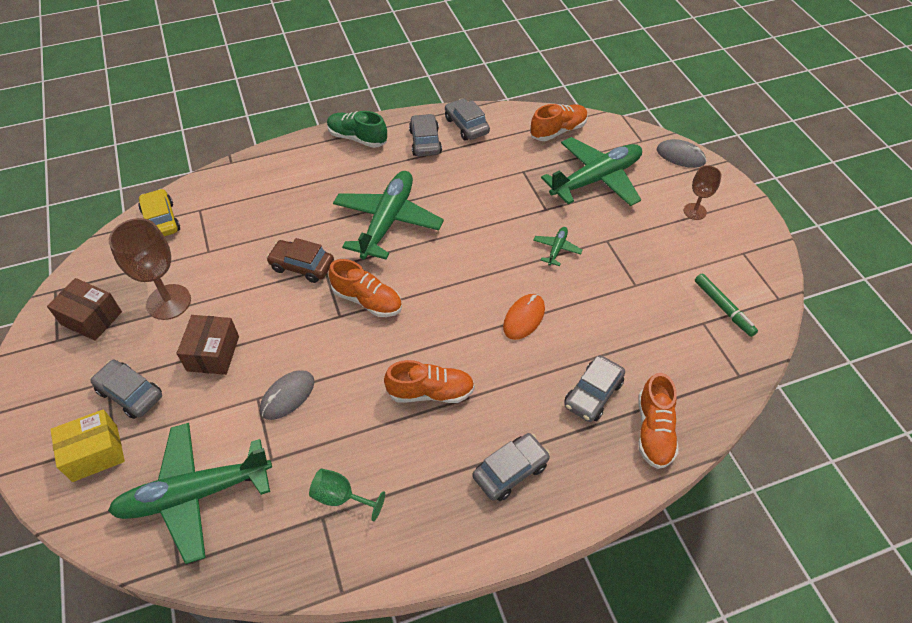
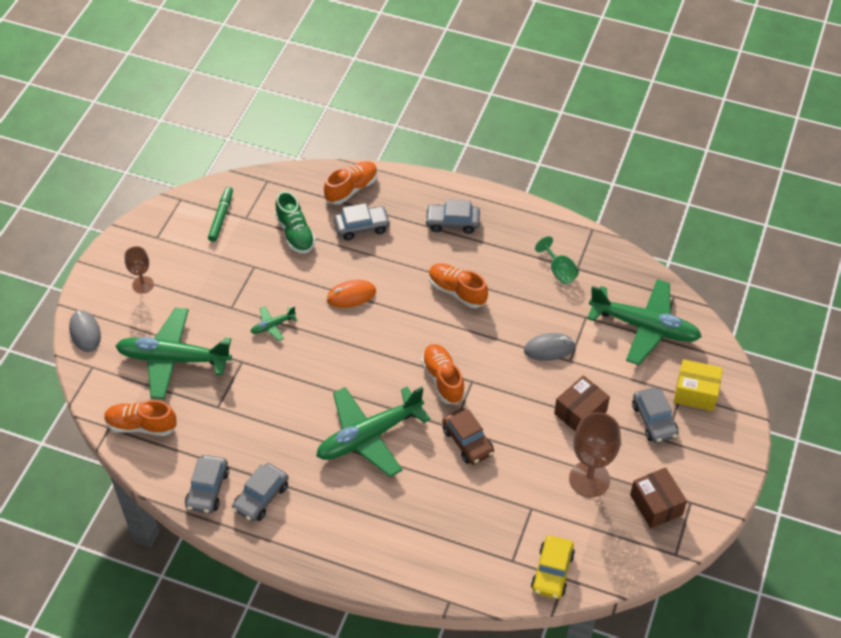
camera: 140 degrees left, 0 degrees up
green shoe [327,111,387,148] -> green shoe moved to [275,191,316,254]

